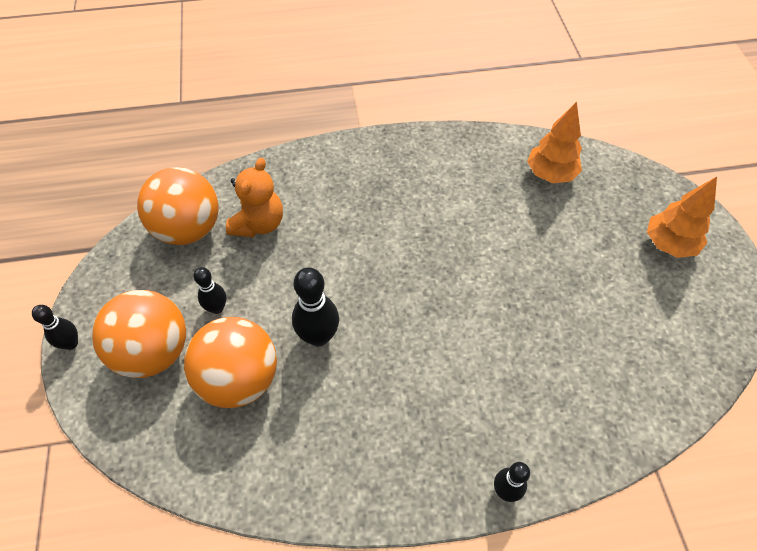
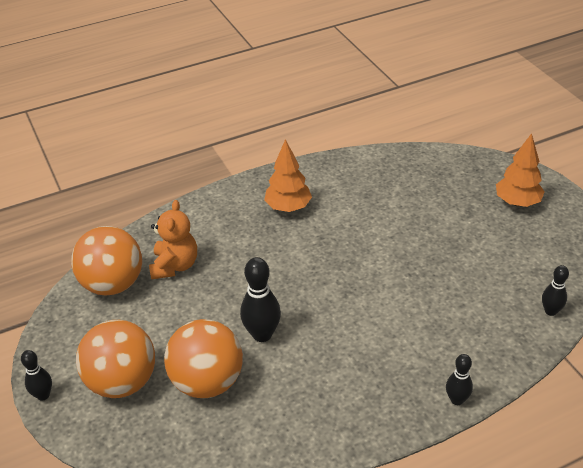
camera: 15 degrees left, 15 degrees down
black bowling pin [194,267,226,314] -> black bowling pin moved to [542,265,569,316]
orange tree [527,102,582,183] -> orange tree moved to [264,139,312,212]

